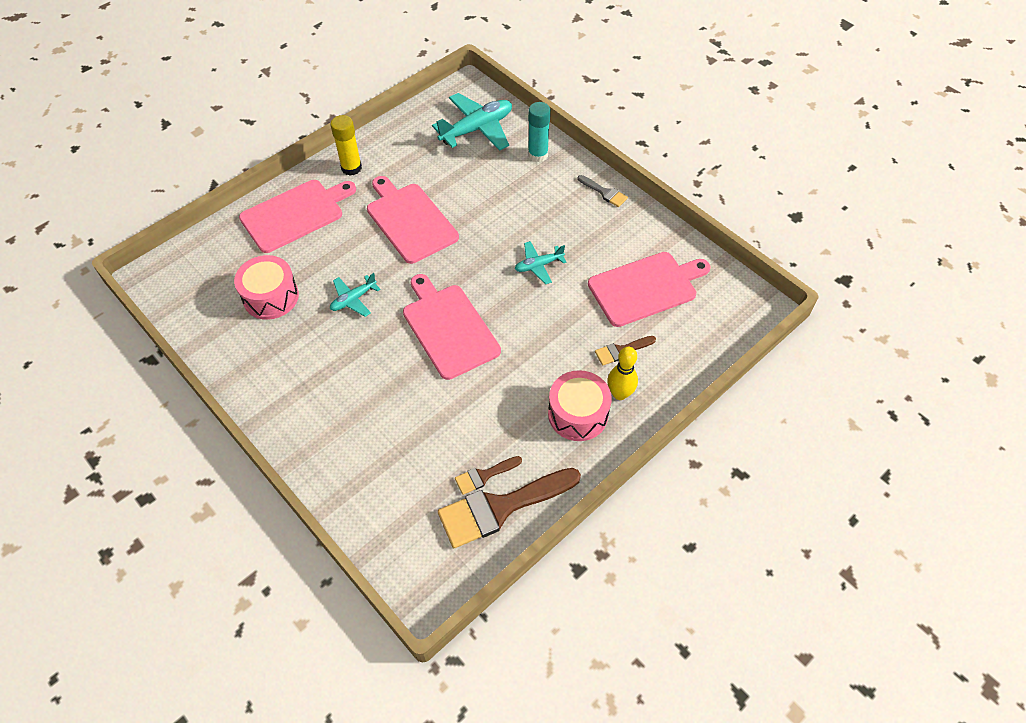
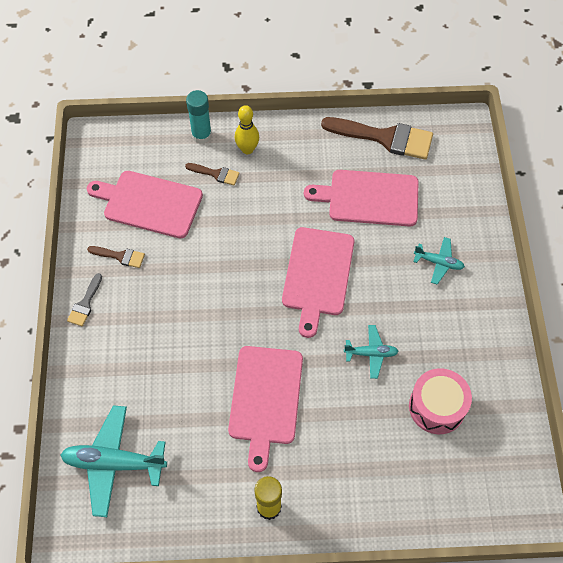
camera: 140 degrees left, 5 degrees up
pink cutting board [239,180,356,253] -> pink cutting board moved to [304,170,419,227]
brown brush [455,456,522,495] -> brown brush moved to [87,246,145,268]
turquoise plane [515,241,567,284] -> turquoise plane moved to [413,237,465,285]
turquoise glue stick [528,102,551,162] -> turquoise glue stick moved to [186,90,212,144]
pink drum [548,370,612,441] -> none
grey brush [578,175,628,207] -> grey brush turned 150 degrees counterclockwise [67,273,102,326]

